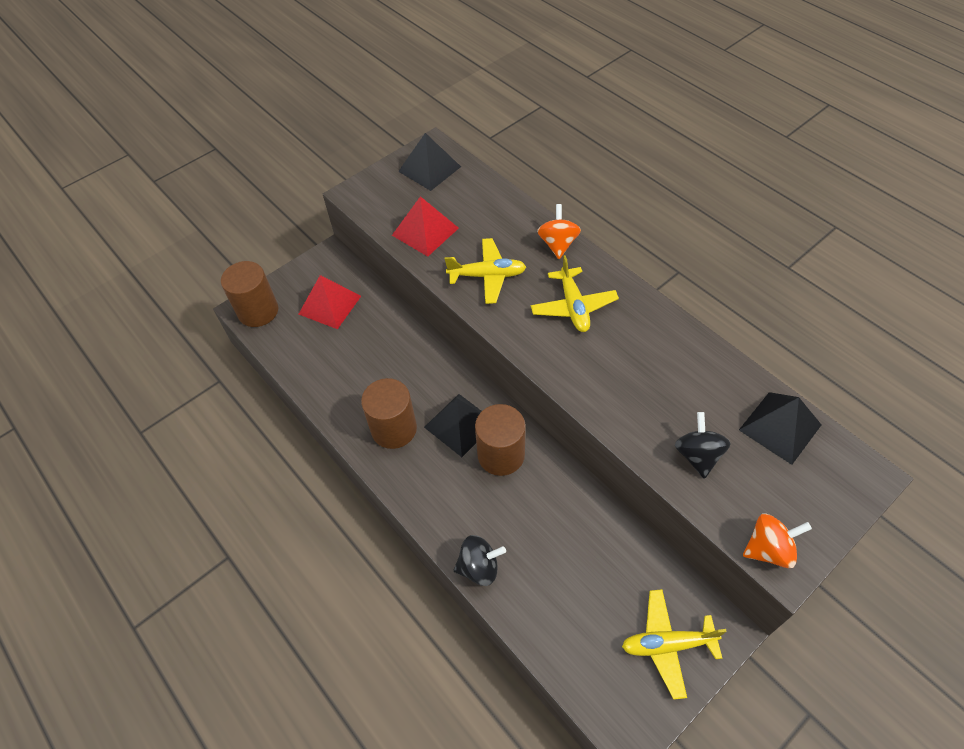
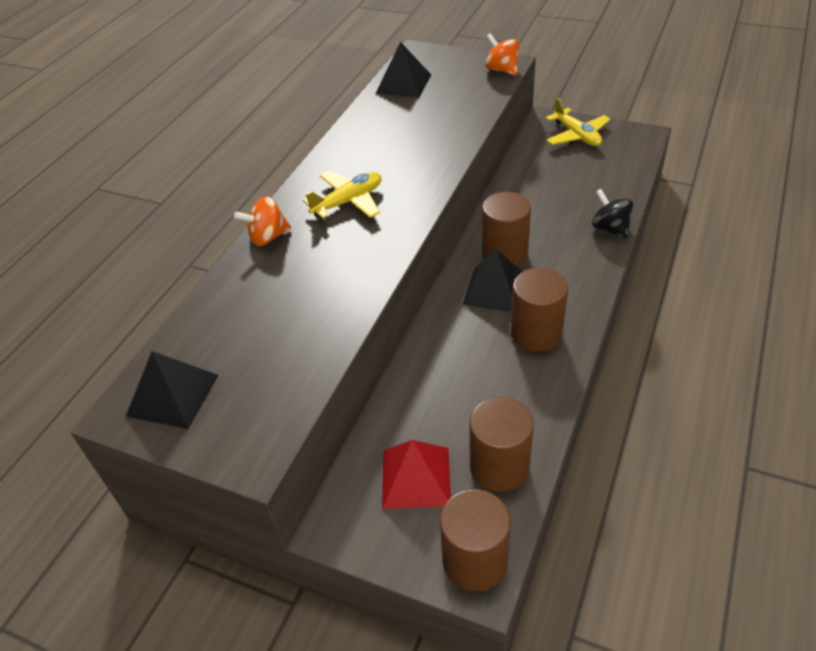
camera: 115 degrees left, 10 degrees down
red pyramid [392,196,459,257] -> none
yellow plane [445,238,526,304] -> none
black spinning top [675,412,731,479] -> none
none -> brown cylinder [469,397,534,492]

